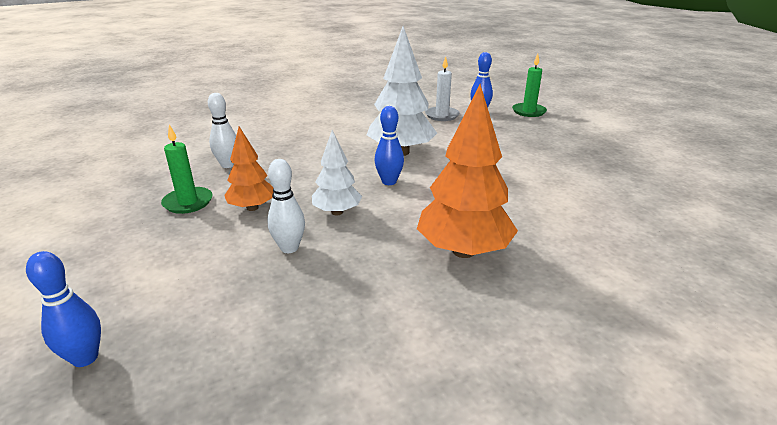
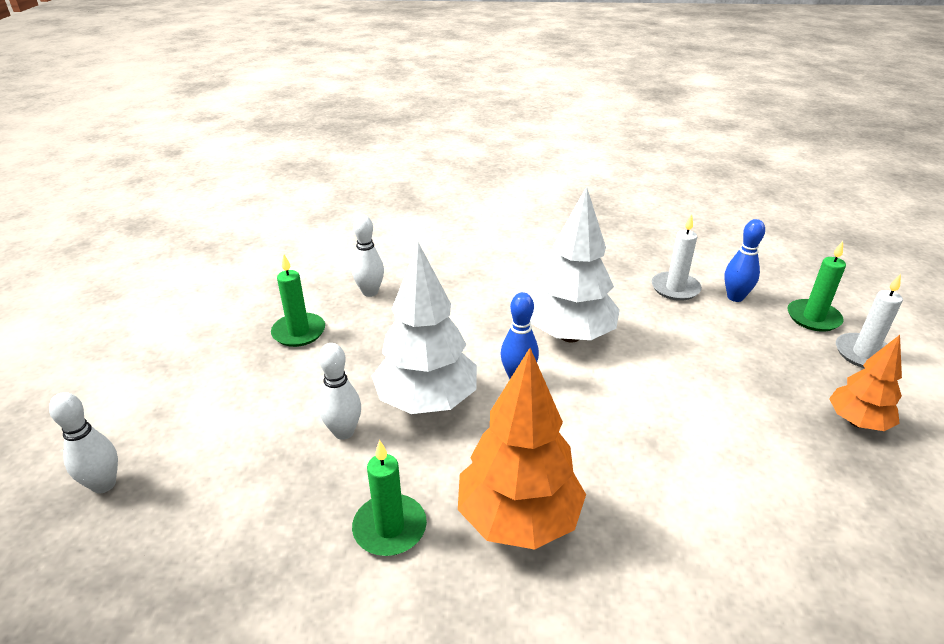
camera: 30 degrees right, 5 degrees up
blue bowling pin [26,251,101,367] -> white bowling pin [49,392,118,493]
orange tree [224,127,274,211] -> orange tree moved to [829,335,902,431]
white tree [312,130,362,215] -> white tree [372,242,477,414], size x1.70
none -> green candle [352,440,427,556]
none -> white candle [836,274,903,368]

